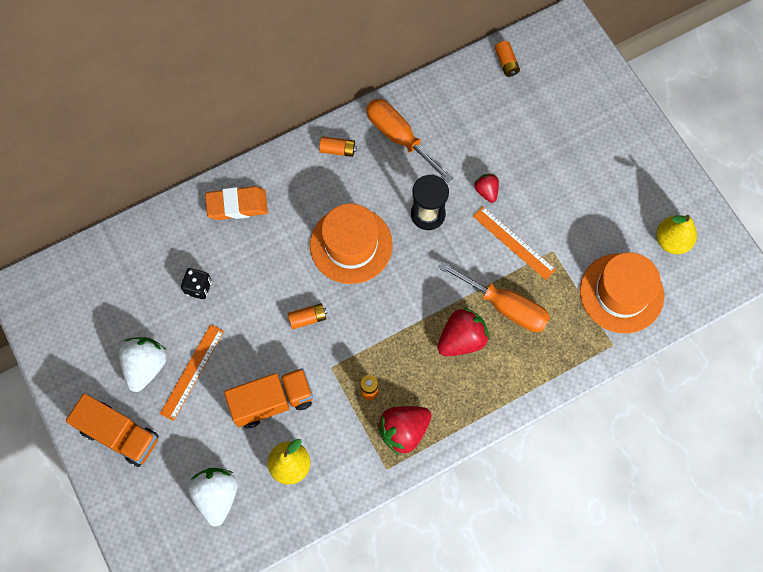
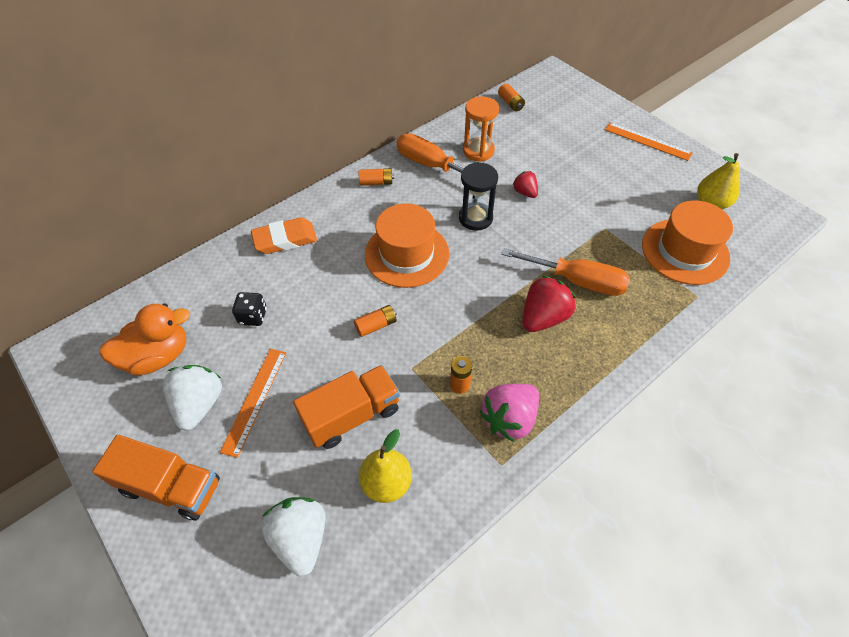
camera: 10 degrees left, 15 degrees down
red strawberry [377,406,431,455] -> pink strawberry [480,384,539,442]
orange ruler [473,206,556,280] -> orange ruler moved to [605,122,693,161]
none -> orange duck [99,304,190,376]
none -> orange hourglass [463,96,499,162]

